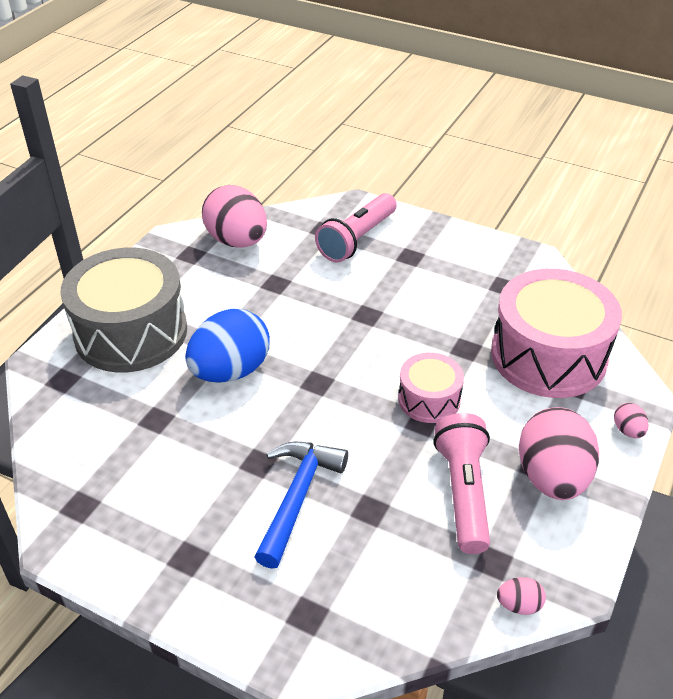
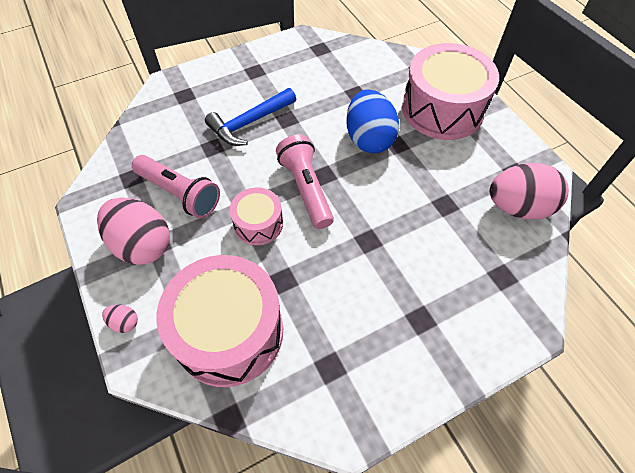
camera: 125 degrees right, 15 degrees up
grey drum [61,248,187,373] -> pink drum [402,43,499,140]
blue hammer [254,442,348,569] -> blue hammer turned 90 degrees clockwise [205,88,296,146]
pink flashlight [315,193,397,263] -> pink flashlight moved to [276,134,334,229]
pink egg [497,577,546,615] -> none

